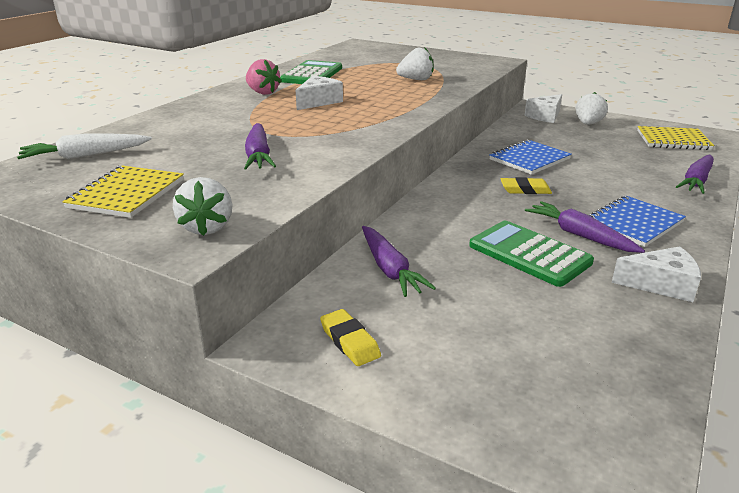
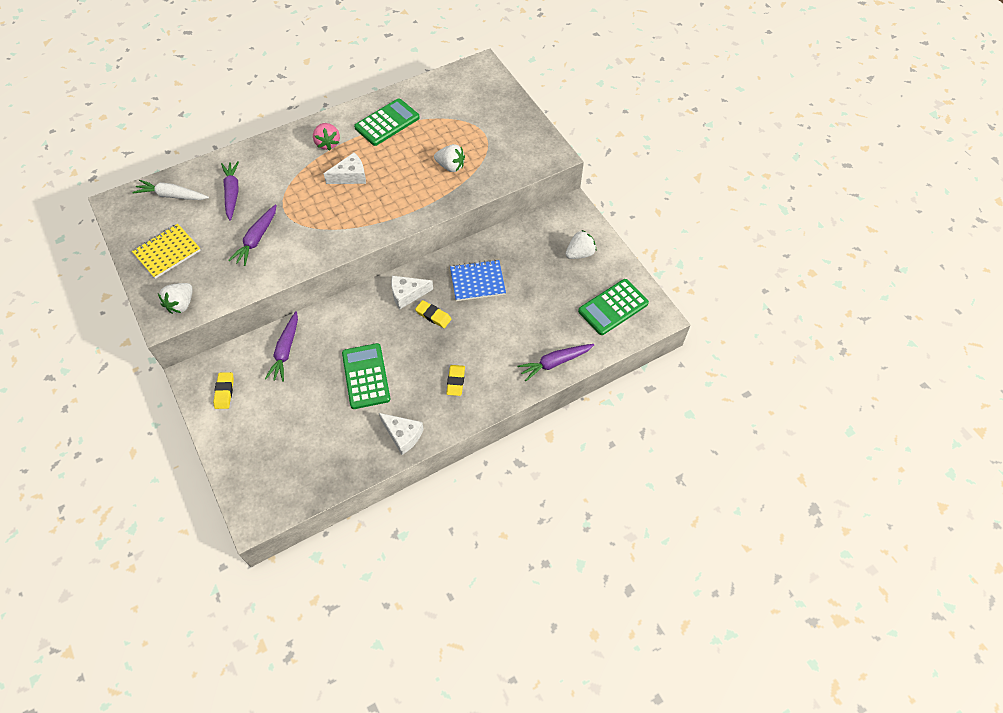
camera: 30 degrees right, 30 degrees up
white cheese [525,94,562,123] -> white cheese moved to [391,276,433,310]
purple carrot [525,201,645,253] -> purple carrot moved to [221,161,239,221]
blue notebook [589,196,686,247] -> yellow eraser [446,365,465,396]
yellow notebook [637,126,714,150] -> green calculator [578,279,649,335]

